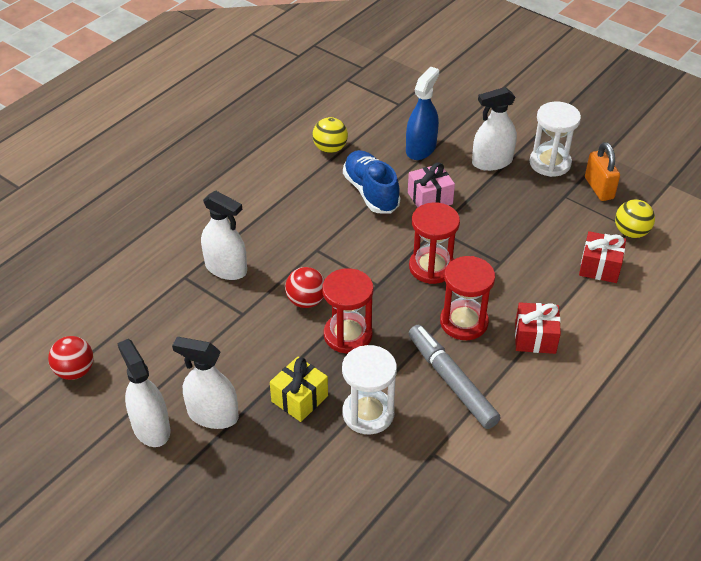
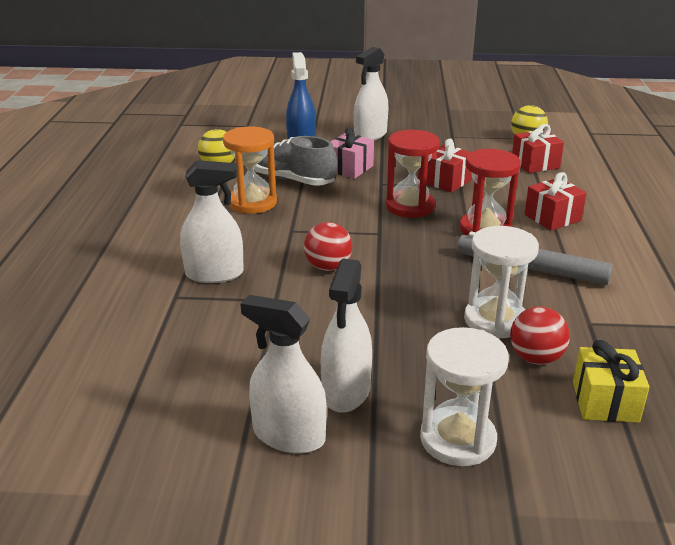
camera: 35 degrees left, 15 degrees down
red ball [48,336,93,380] -> red ball moved to [510,307,570,365]
white spray bottle [172,337,239,429] -> white spray bottle turned 60 degrees counterclockwise [321,259,372,413]
yellow gift [270,357,328,422] -> yellow gift moved to [573,340,650,423]
red hourglass [322,268,374,353] -> none
blue shoe [343,150,400,213] -> grey shoe [254,136,337,186]
white hourglass [529,102,581,177] -> white hourglass moved to [420,327,509,466]
orange padlock [585,142,620,201] -> none
none -> orange hourglass [223,127,277,214]
none -> red gift [427,139,472,193]

